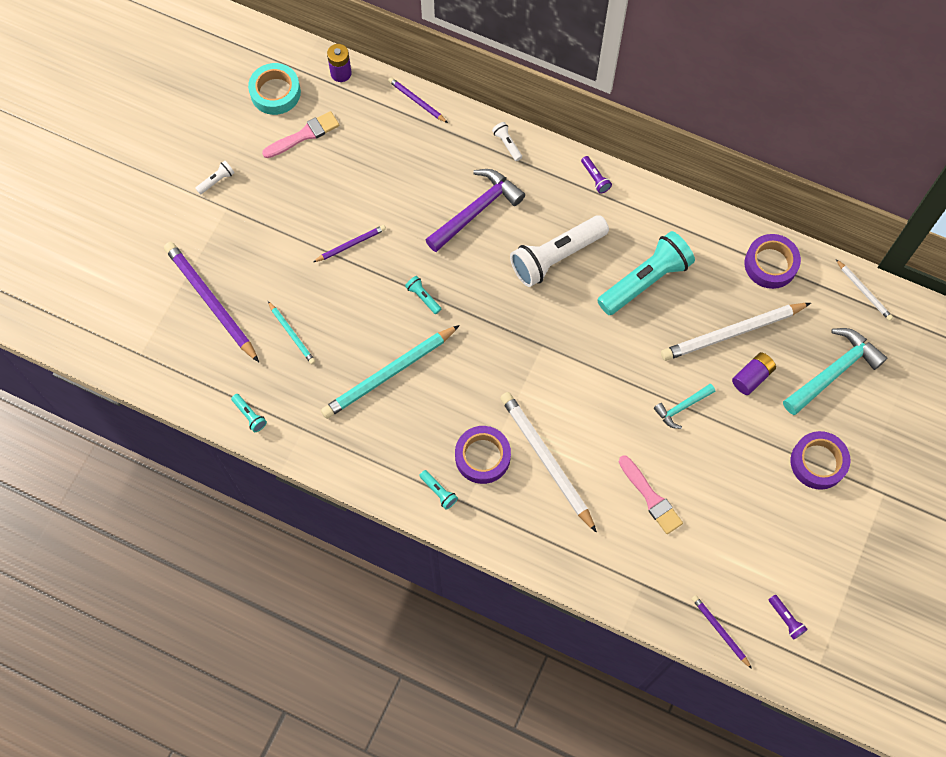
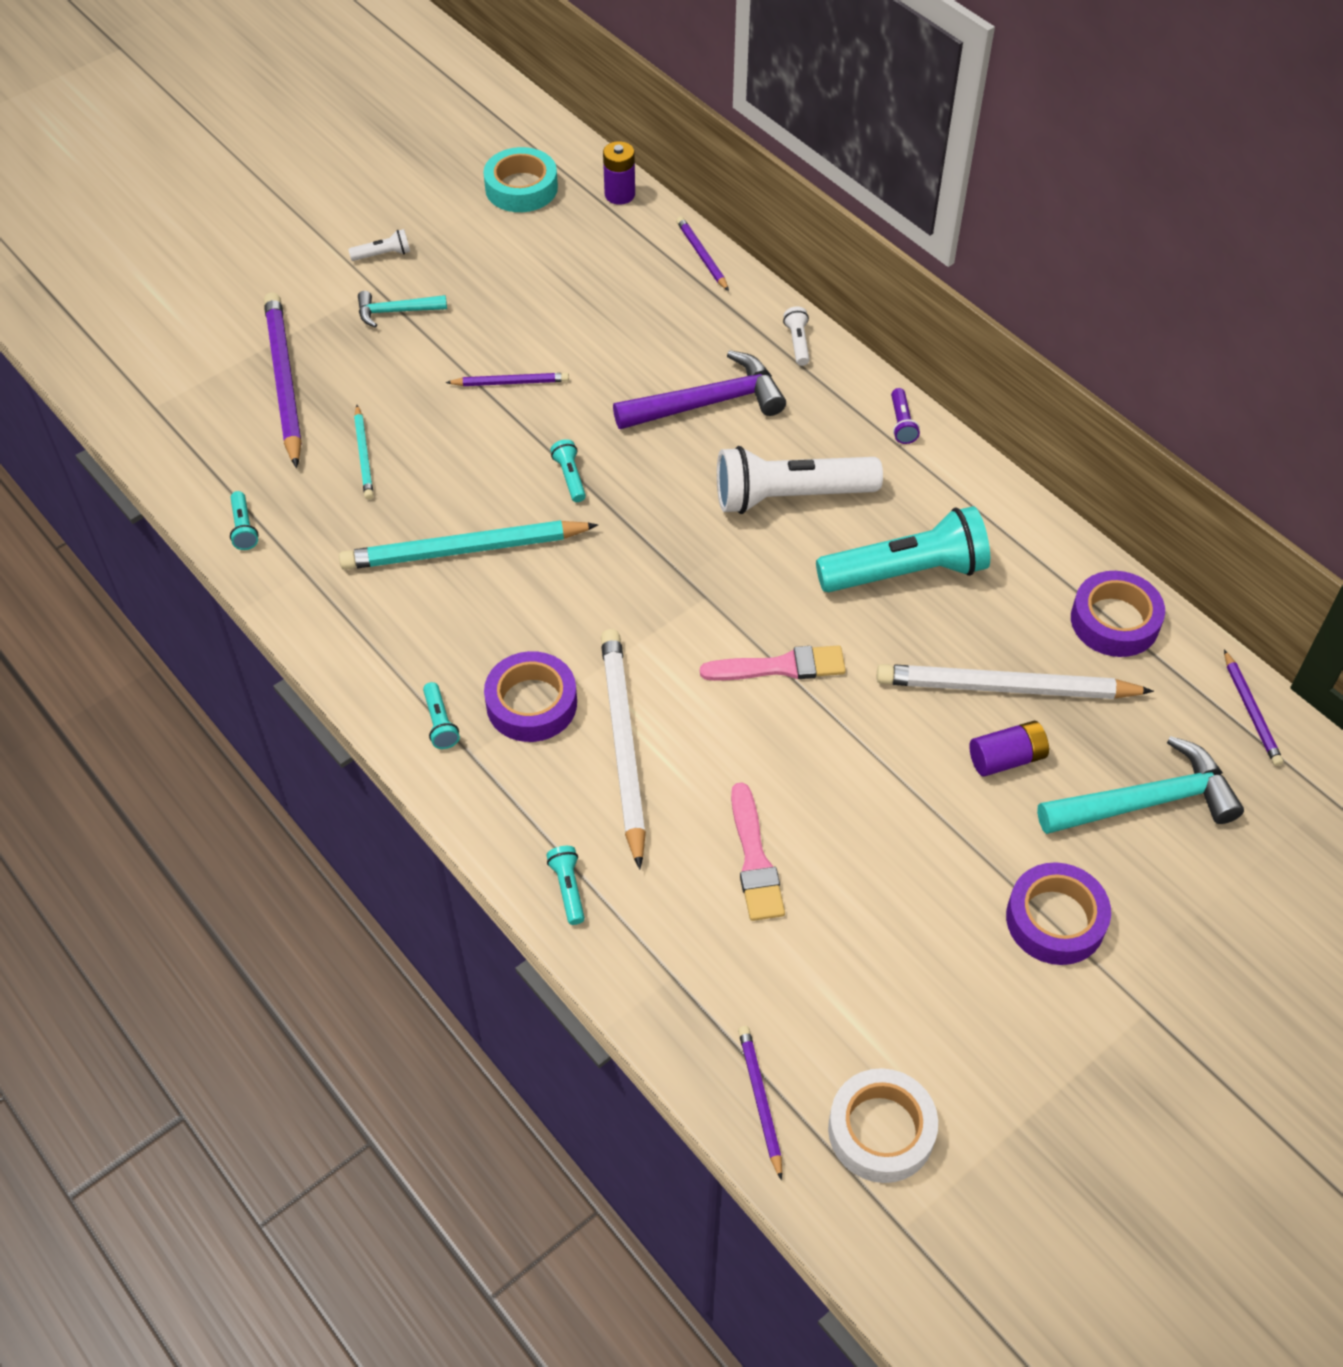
camera: 25 degrees right, 15 degrees down
pink brush [262,111,339,158] -> pink brush moved to [700,645,846,681]
turquoise hammer [654,384,715,429] -> turquoise hammer moved to [358,291,447,328]
purple flashlight [769,595,808,640] -> white tape [828,1068,938,1183]
white pencil [836,259,893,321] -> purple pencil [1224,650,1283,766]
none -> turquoise flashlight [547,846,585,925]

